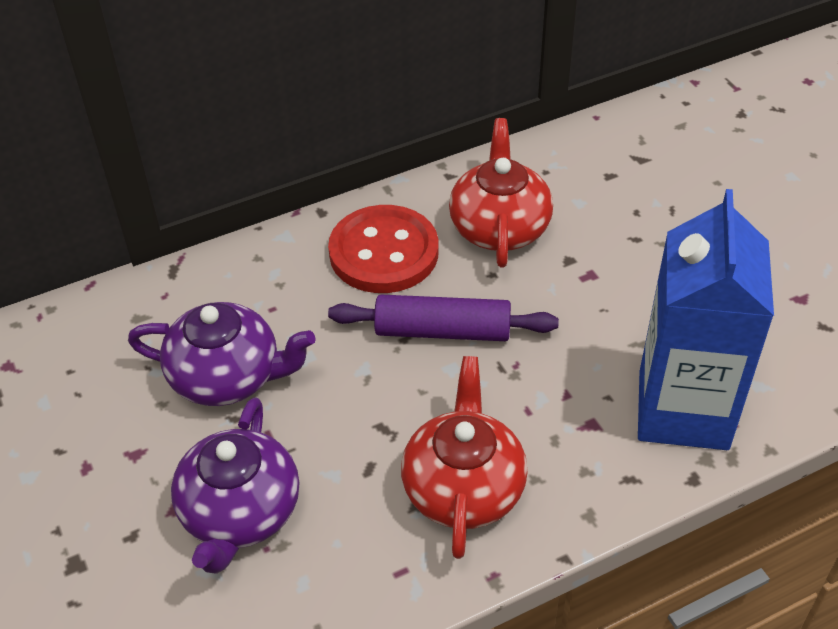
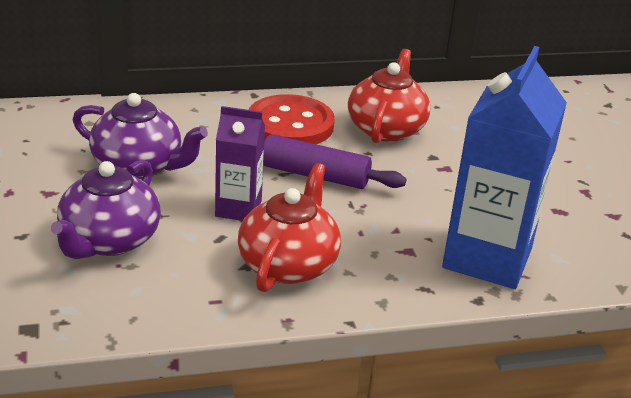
camera: 10 degrees right, 15 degrees down
none -> purple carton [215,106,265,221]

